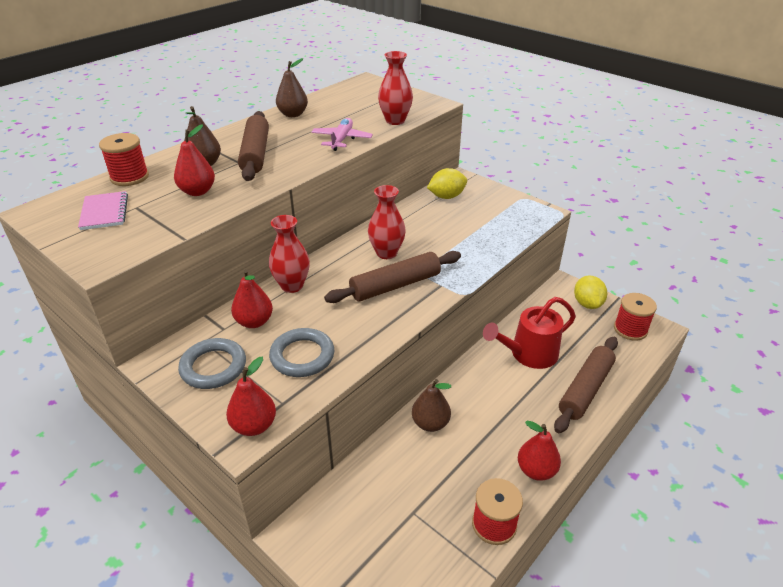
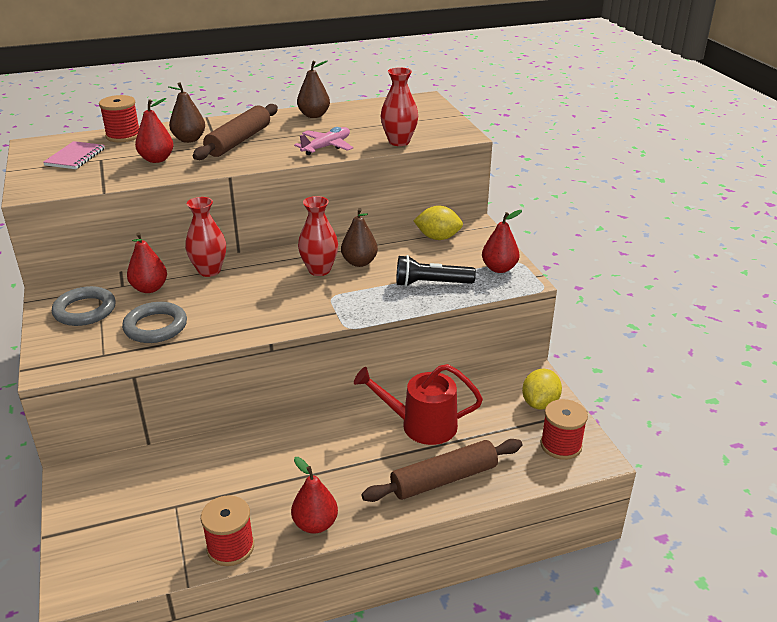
camera: 30 degrees right, 5 degrees down
red pear [226,357,276,436] -> red pear moved to [482,210,522,273]
brown rolling pin [324,251,461,303] -> none
brown pear [412,379,451,432] -> brown pear moved to [341,208,378,267]
none -> black flashlight [397,255,476,287]

